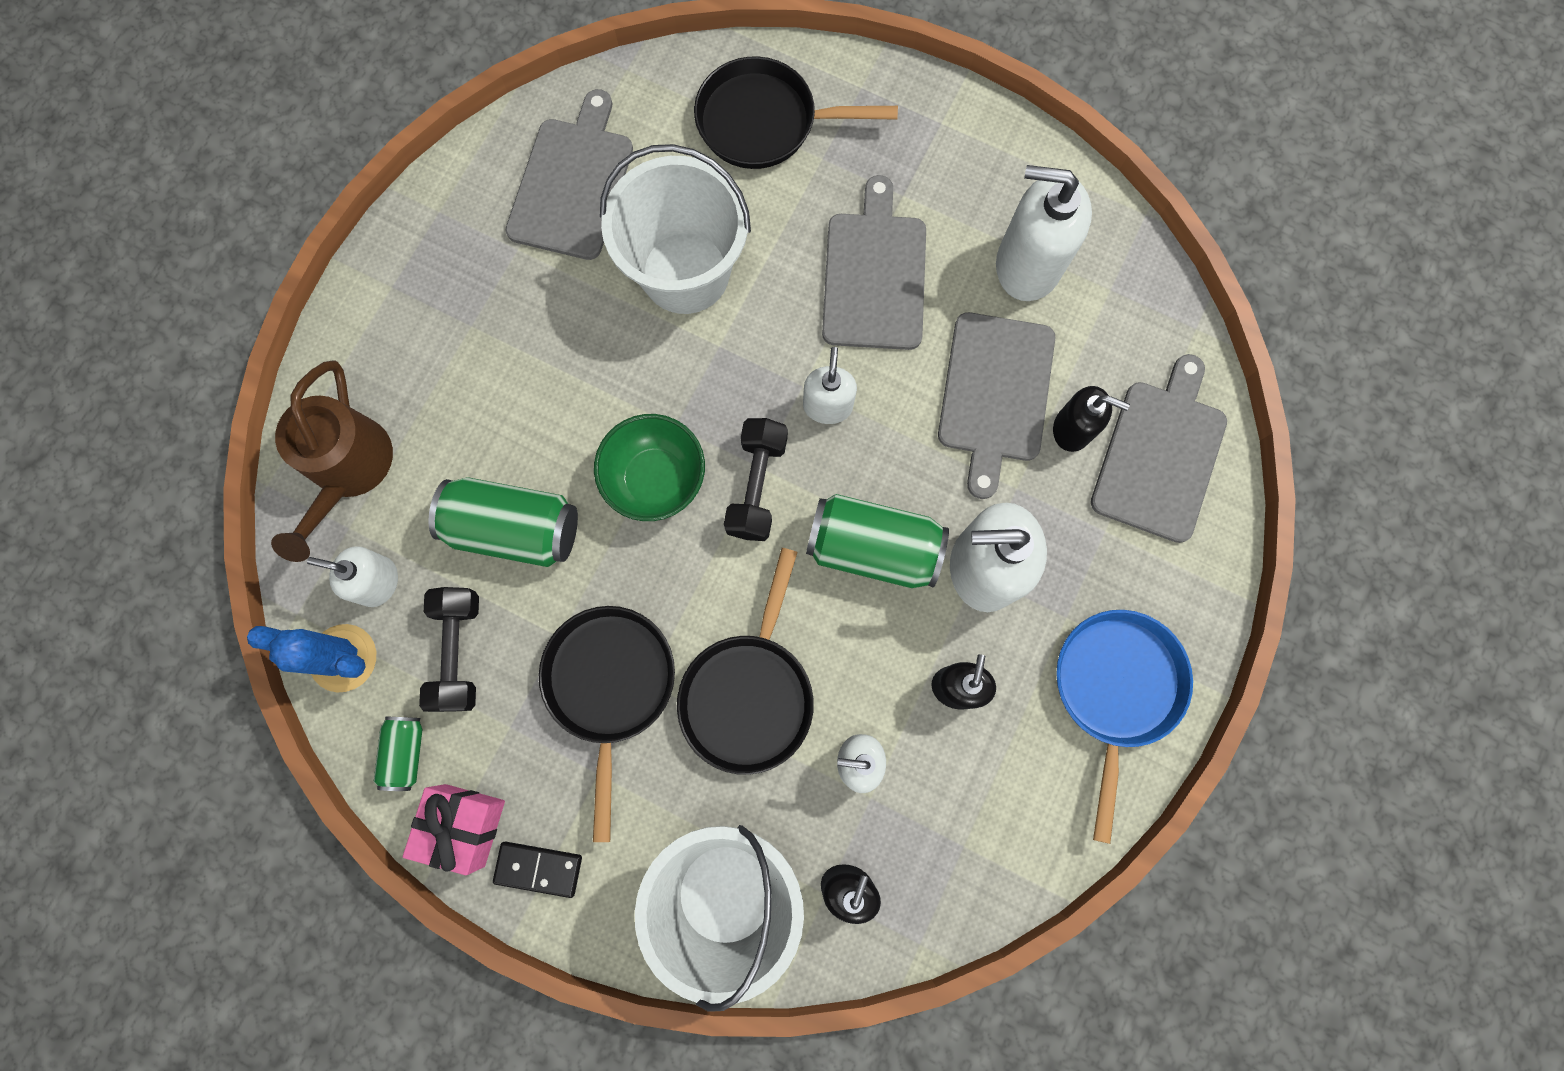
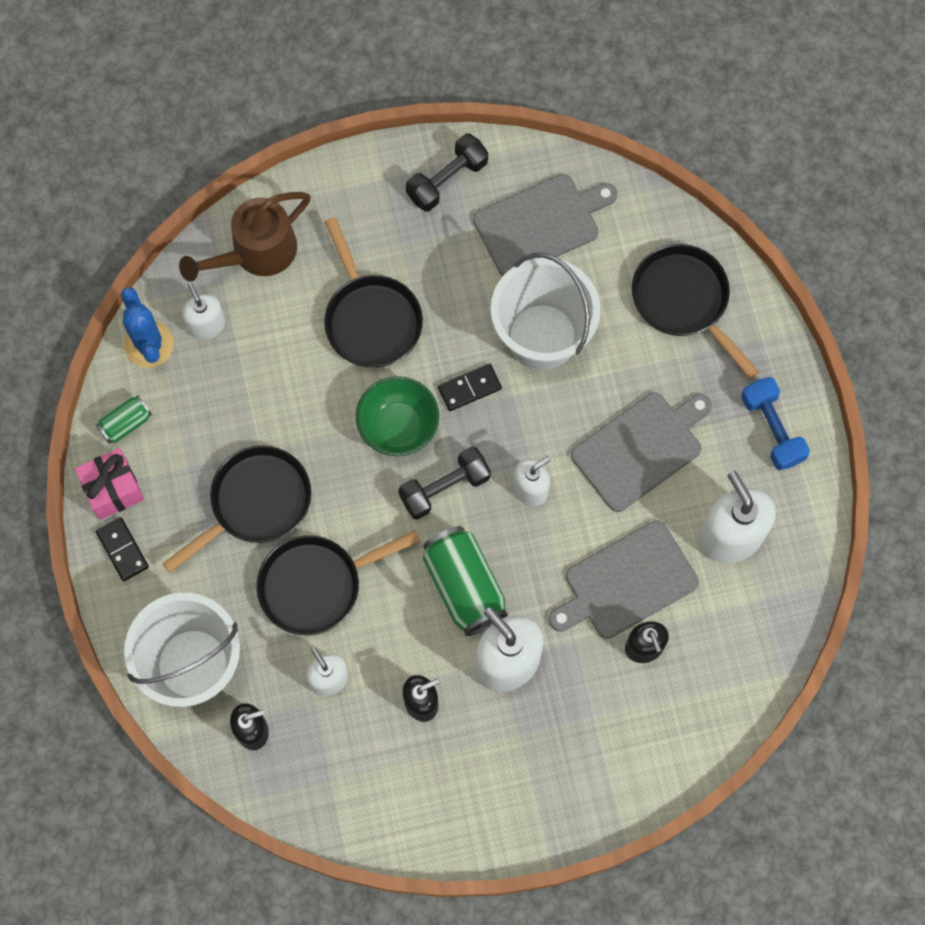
camera: 50 degrees right, 5 degrees down
black dumbbell [419,587,479,712] -> black dumbbell moved to [406,134,488,211]
green can [429,477,578,567] -> none
blue pan [1056,610,1193,844] -> none
grey cutting board [1091,354,1227,543] -> none
none -> black pan [324,217,423,368]
none -> black domino [438,363,502,411]
none -> blue dumbbell [741,377,810,470]

